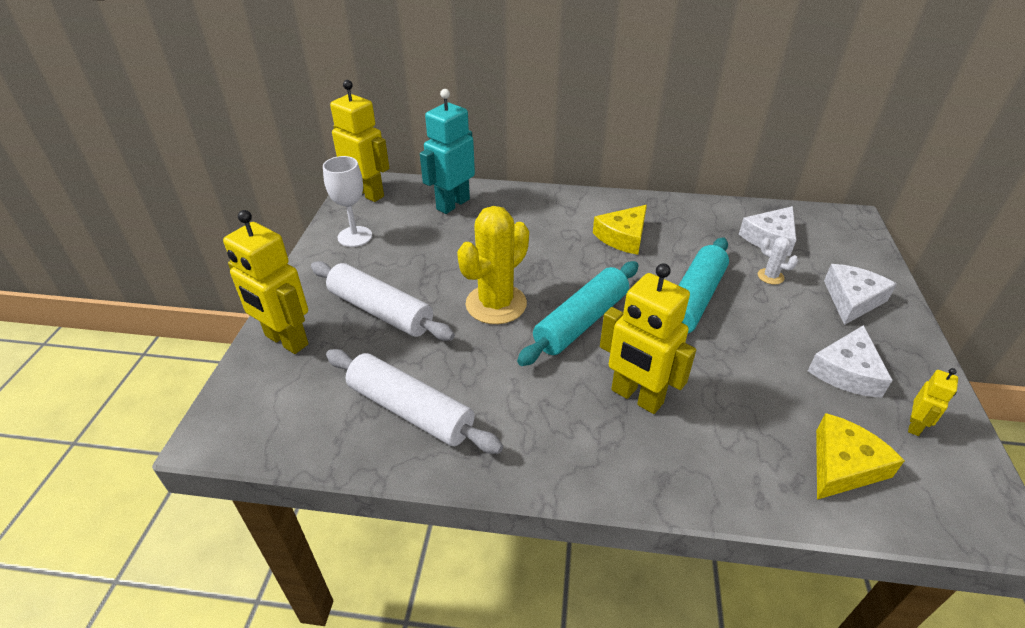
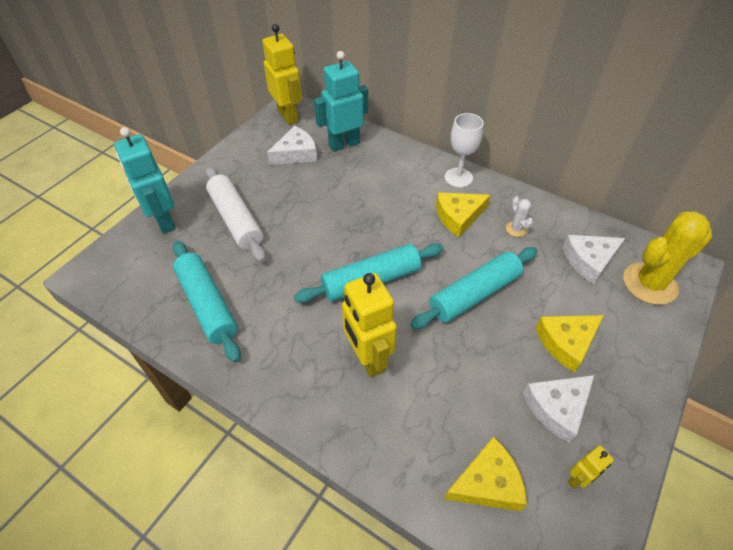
camera: 25 degrees right, 10 degrees up
yellow robot [223,210,308,354] -> turquoise robot [114,127,176,234]
white goblet [323,156,372,247] -> white goblet moved to [445,113,484,188]
white rolling pin [326,349,503,454] -> turquoise rolling pin [173,241,241,362]
yellow cactus [457,206,529,324] -> yellow cactus moved to [623,211,712,305]
white cactus [758,236,798,285] -> white cactus moved to [506,196,533,237]
white cheese [824,264,897,325] -> white cheese moved to [267,126,317,165]
none -> yellow cheese [536,315,604,372]

